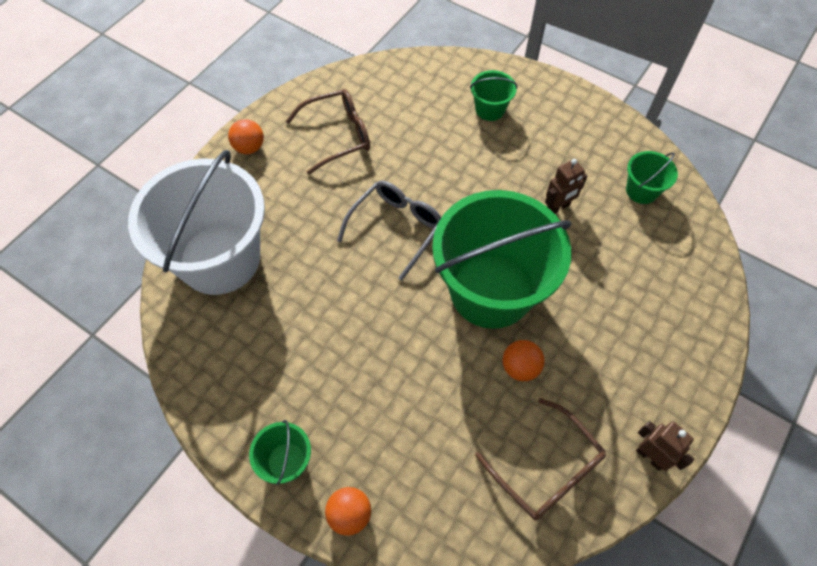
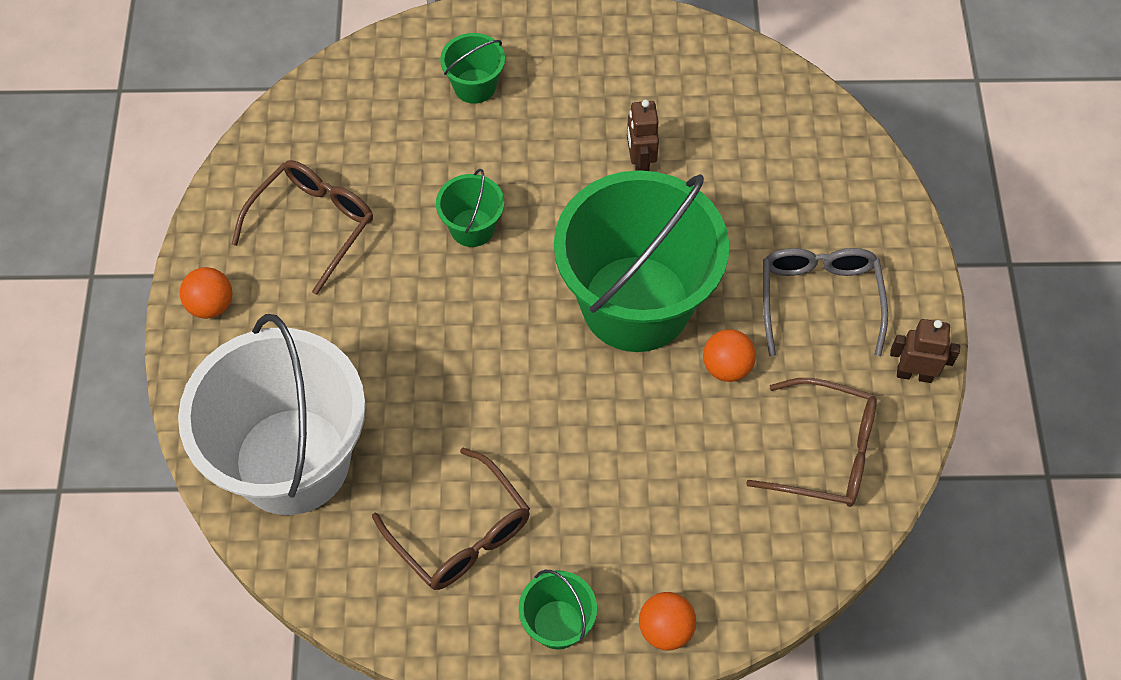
camera: 35 degrees left, 0 degrees up
grey glasses [337,180,441,281] -> grey glasses moved to [763,248,888,356]
brown robot [545,159,587,214] -> brown robot turned 150 degrees clockwise [627,100,659,171]
green bucket [626,151,678,204] -> green bucket moved to [436,169,504,247]
none -> brown glasses [372,448,530,590]

